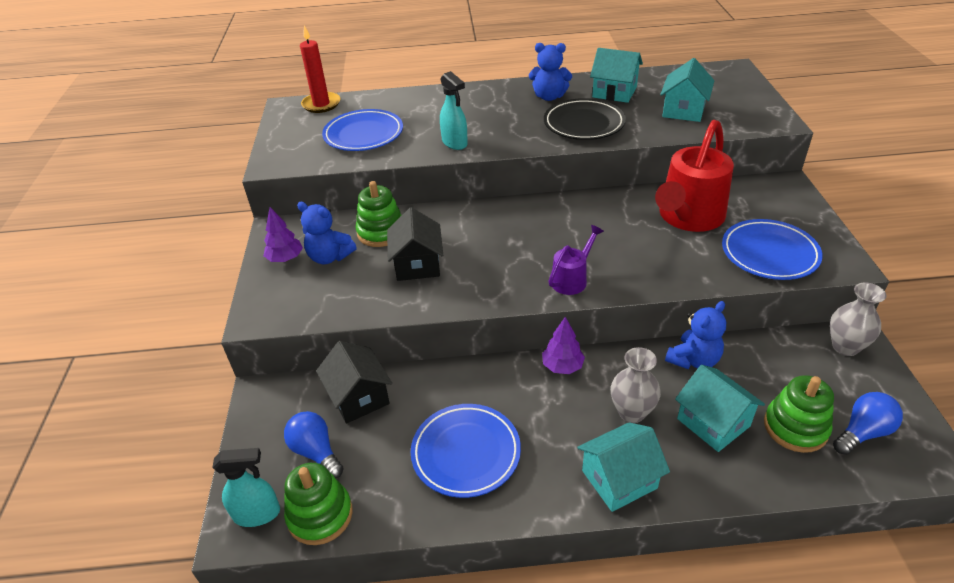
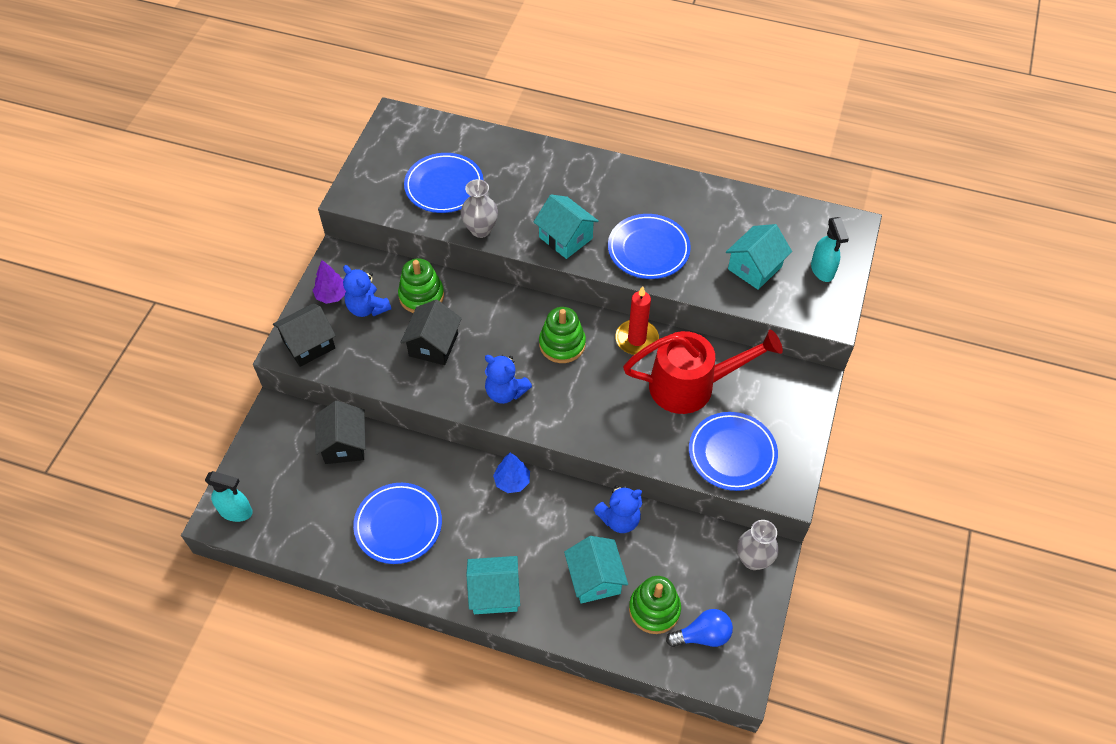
camera: 20 degrees right, 15 degrees up
blue light bulb [284,411,344,478] -> none
green stacking toy [284,463,353,545] -> green stacking toy moved to [539,307,586,363]
red candle [300,25,340,113] -> red candle moved to [615,286,659,355]
turquoise spray bottle [440,71,468,150] -> turquoise spray bottle moved to [811,217,849,282]
blue teddy bear [529,43,572,101] -> blue teddy bear moved to [485,355,532,404]
purple tree [542,317,585,374] -> blue tree [493,453,530,493]
black plate [544,98,626,140] -> blue plate [608,214,691,279]
purple watering can [548,225,604,295] -> none
turquoise house [590,48,643,103] -> turquoise house moved to [534,194,599,259]
grey vase [611,347,661,423] -> grey vase moved to [461,179,498,238]
red watering can [655,120,734,232] -> red watering can turned 150 degrees counterclockwise [623,330,783,414]
none -> black house [273,303,336,367]

